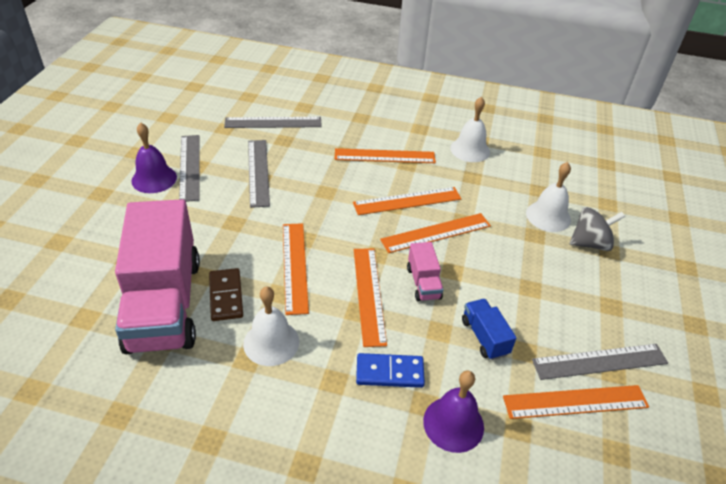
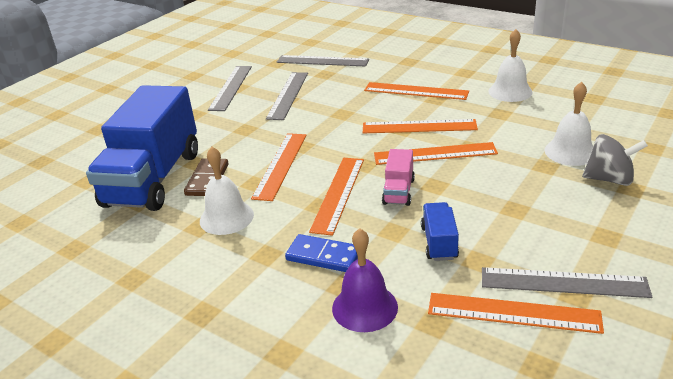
camera: 25 degrees right, 10 degrees down
pink truck [115,199,200,354] -> blue truck [86,85,198,211]
purple bell [132,123,177,193] -> none

